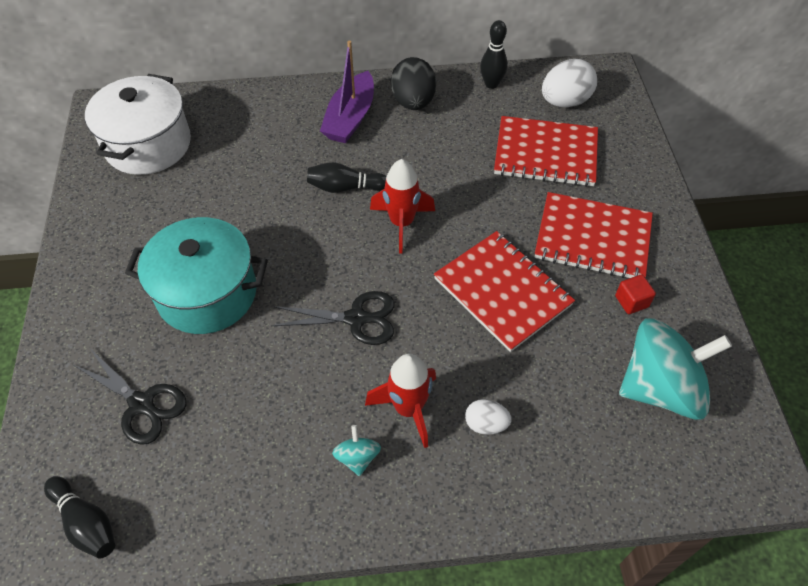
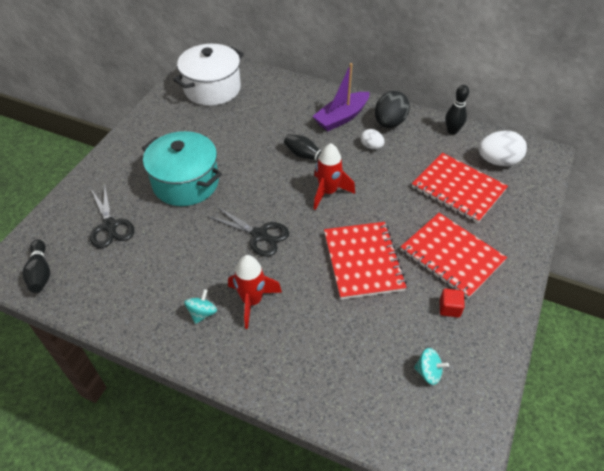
camera: 30 degrees right, 5 degrees down
white egg [465,399,512,435] -> white egg moved to [361,129,385,149]
turquoise spinning top [619,319,732,420] -> turquoise spinning top [414,348,449,385], size x0.42

